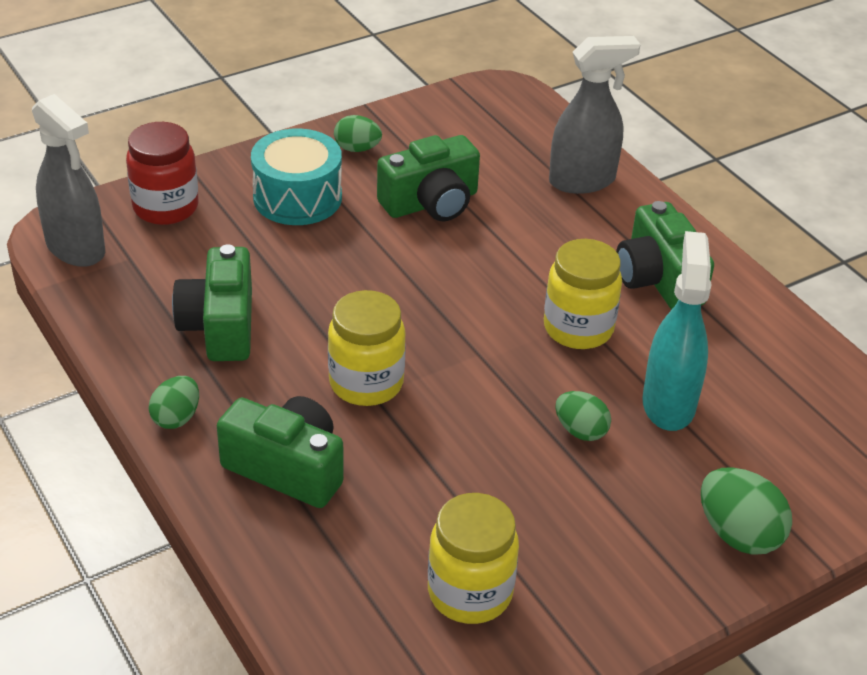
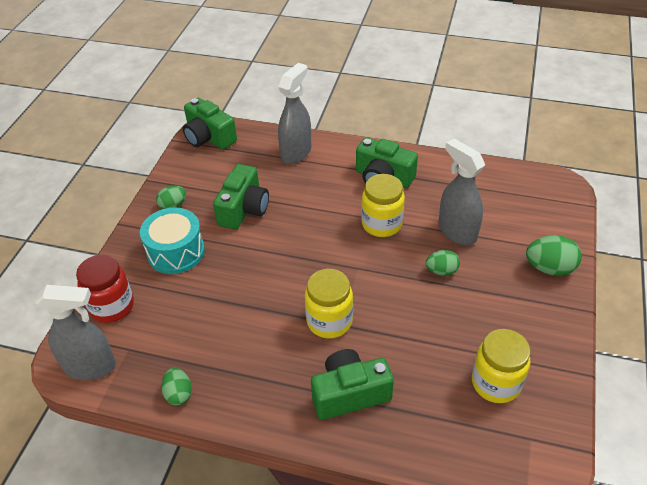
camera: 40 degrees left, 5 degrees up
green egg [149,376,199,429] -> green egg moved to [162,368,192,405]
green camera [172,244,252,361] -> green camera moved to [183,98,237,150]
turquoise spray bottle [642,231,712,431] -> grey spray bottle [439,138,485,245]

